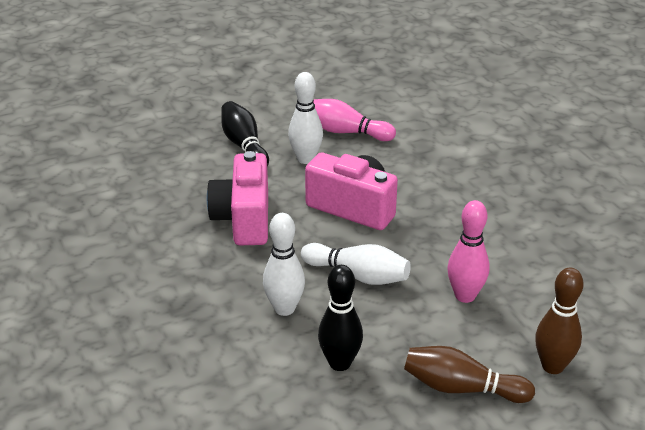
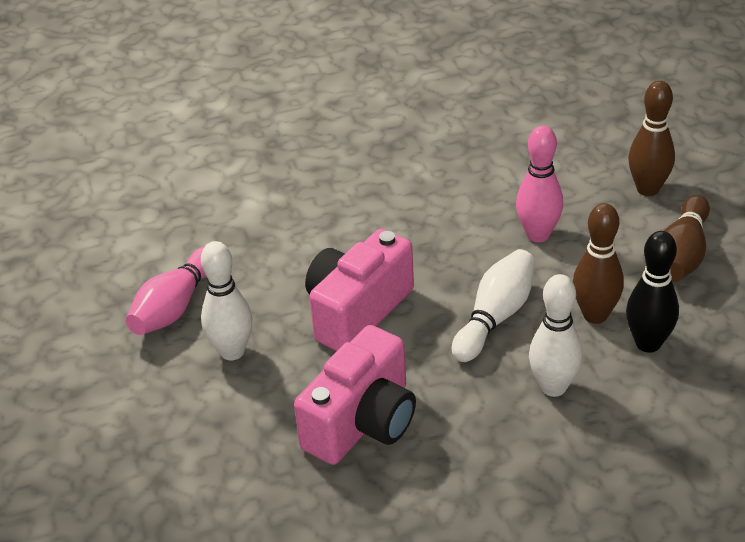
camera: 80 degrees left, 5 degrees up
pink camera [207,151,268,245] -> pink camera turned 60 degrees counterclockwise [294,325,416,465]
black bowling pin [221,101,269,166] -> none
none -> brown bowling pin [573,203,624,324]

